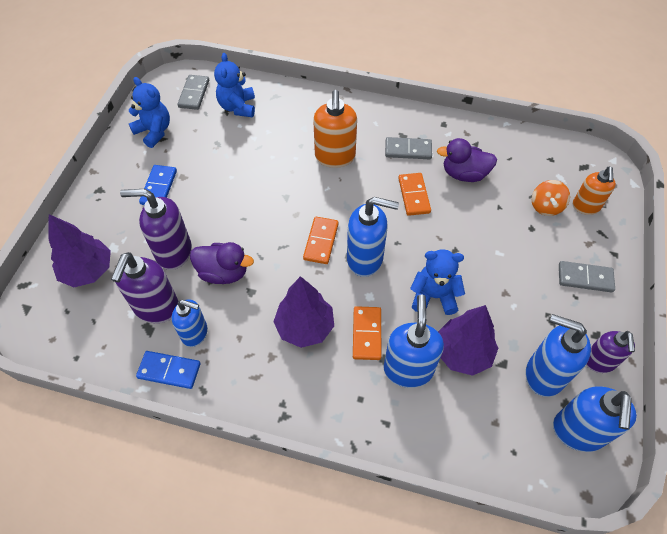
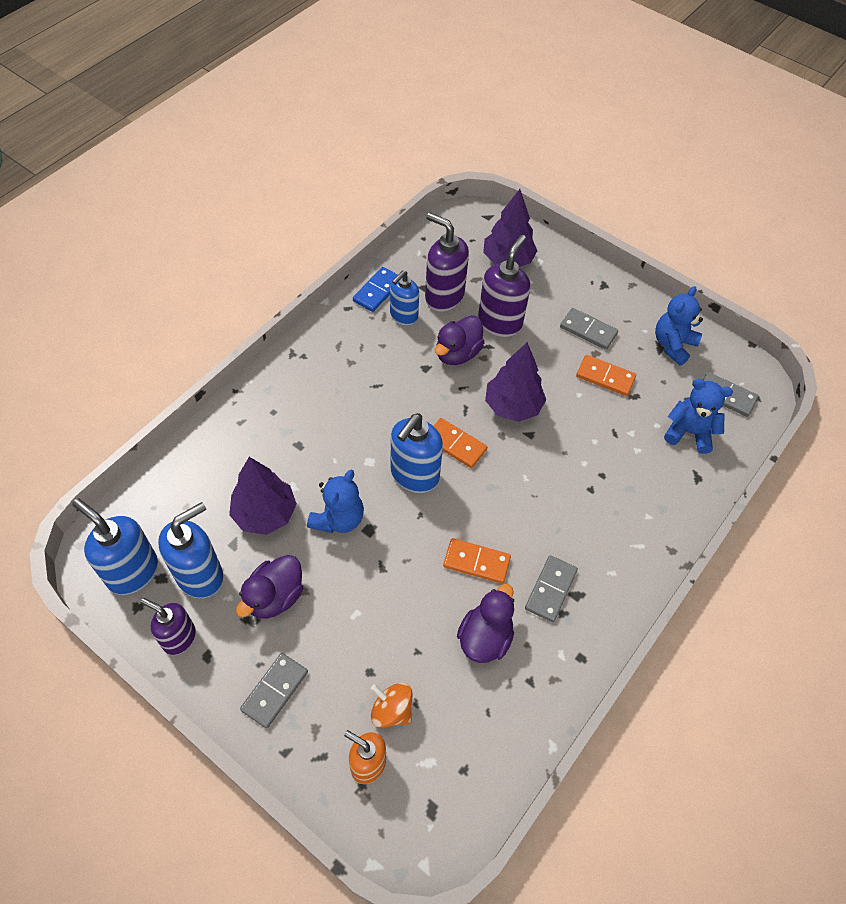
camera: 110 degrees right, 0 degrees up
blue teddy bear [129,77,170,148] -> blue teddy bear turned 150 degrees clockwise [655,286,703,365]
blue domino [139,165,177,205] -> grey domino [560,308,618,350]
purple tree [273,276,334,348] -> purple tree moved to [485,342,546,422]
orange soap dispenser [313,90,357,168] -> none
orange domino [353,306,381,360] -> orange domino moved to [576,355,636,396]
blue soap dispenser [383,294,444,388] -> none
none -> purple duck [236,555,303,619]

